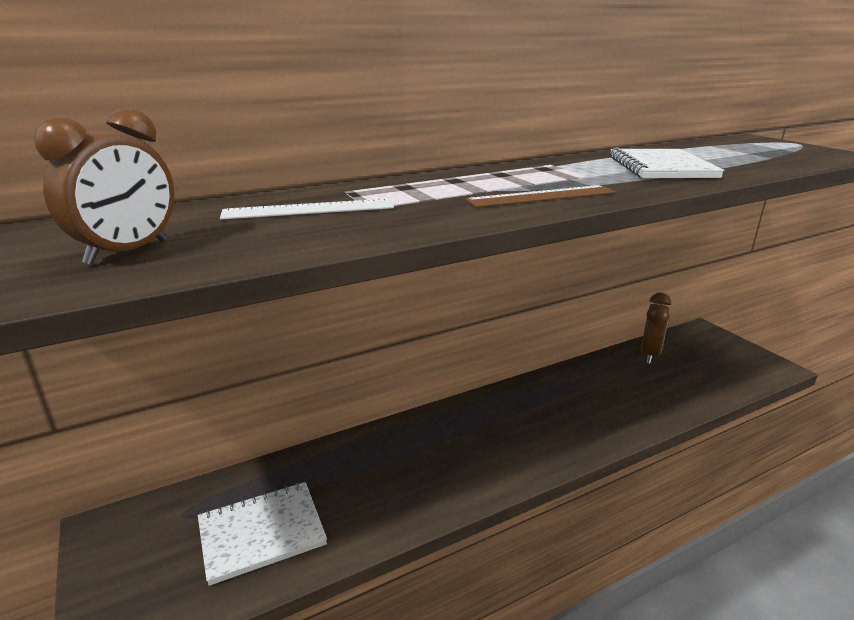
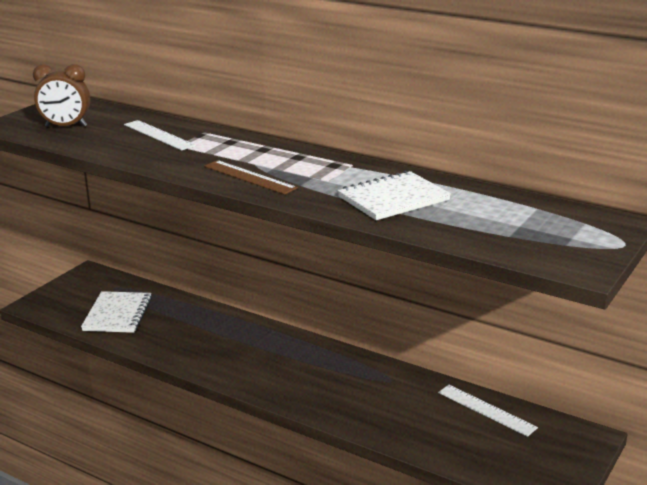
camera: 60 degrees right, 0 degrees up
white notebook [198,482,327,586] -> white notebook turned 60 degrees clockwise [81,291,152,333]
brown clock [641,293,671,364] -> white ruler [438,385,538,437]

